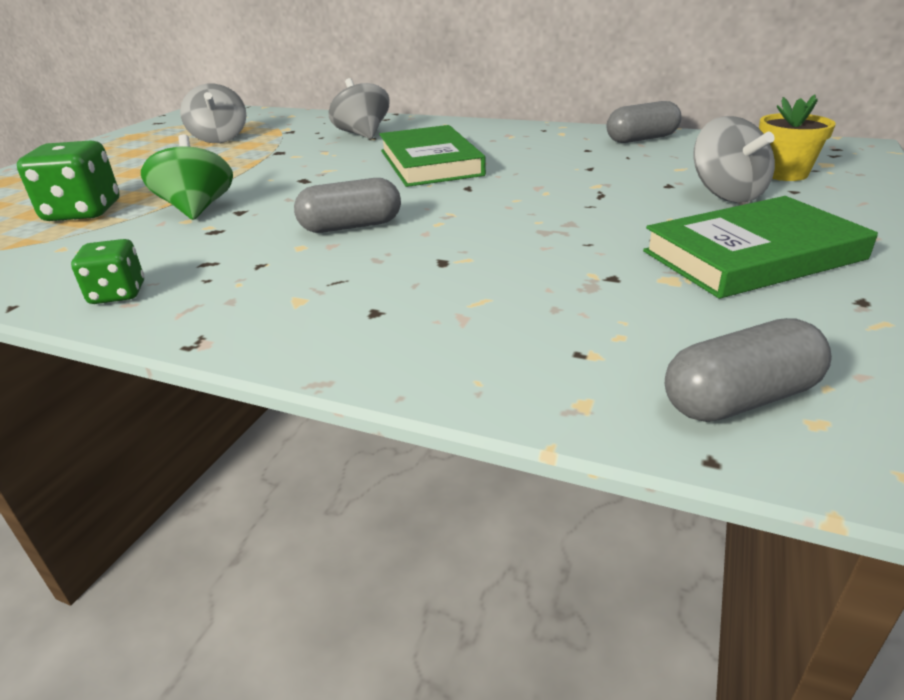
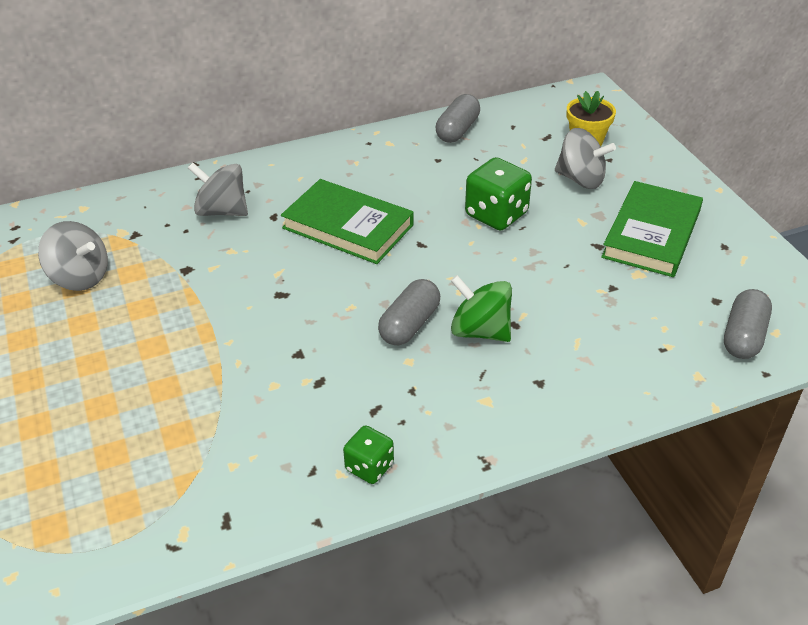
camera: 45 degrees left, 10 degrees up
green dice [17,141,119,221] -> green dice moved to [465,157,532,230]
green spinning top [141,134,233,220] -> green spinning top moved to [451,275,512,342]

